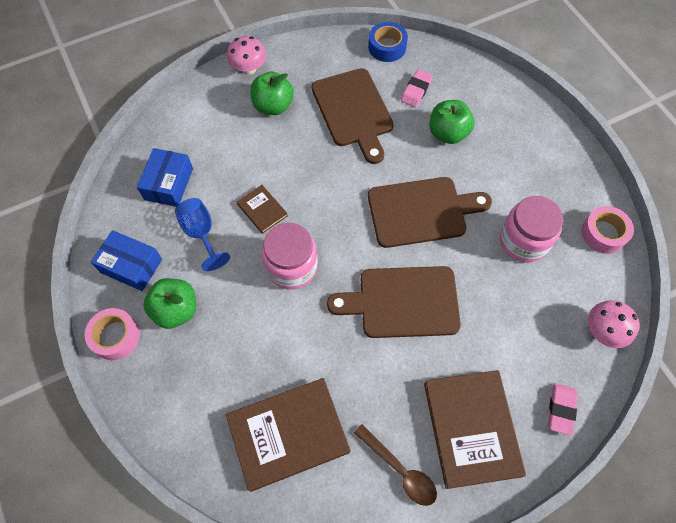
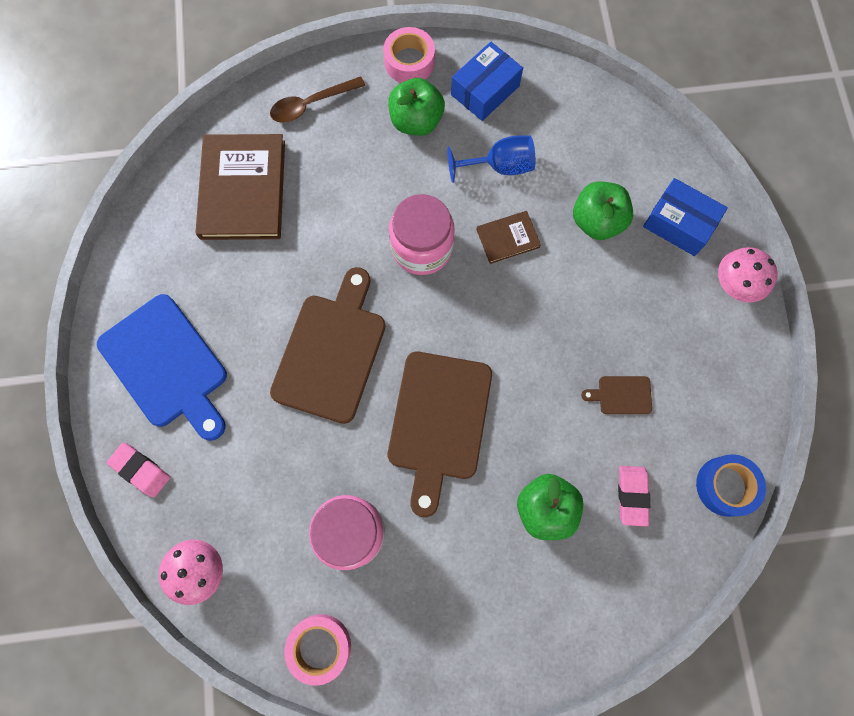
camera: 110 degrees right, 10 degrees up
blue box [137,148,193,207] -> blue box moved to [643,178,728,256]
green apple [250,72,294,115] -> green apple moved to [573,181,633,240]
brown cutting board [312,68,394,164] -> brown cutting board [581,376,652,414], size x0.43
brown spoon [354,424,437,506] -> brown spoon moved to [270,76,365,123]
pink eraser [401,70,433,107] -> pink eraser turned 45 degrees clockwise [618,466,650,526]
brown book [424,370,526,489] -> blue cutting board [97,294,227,441]

